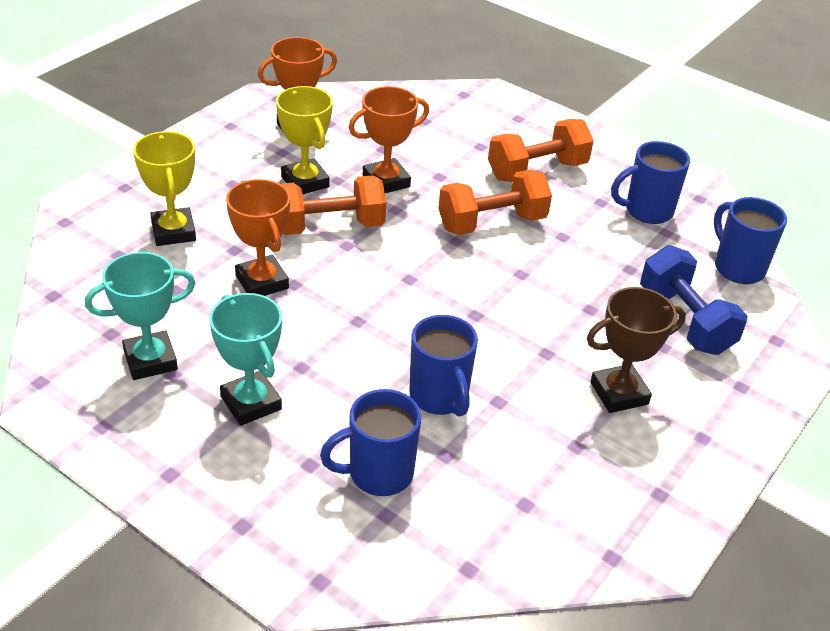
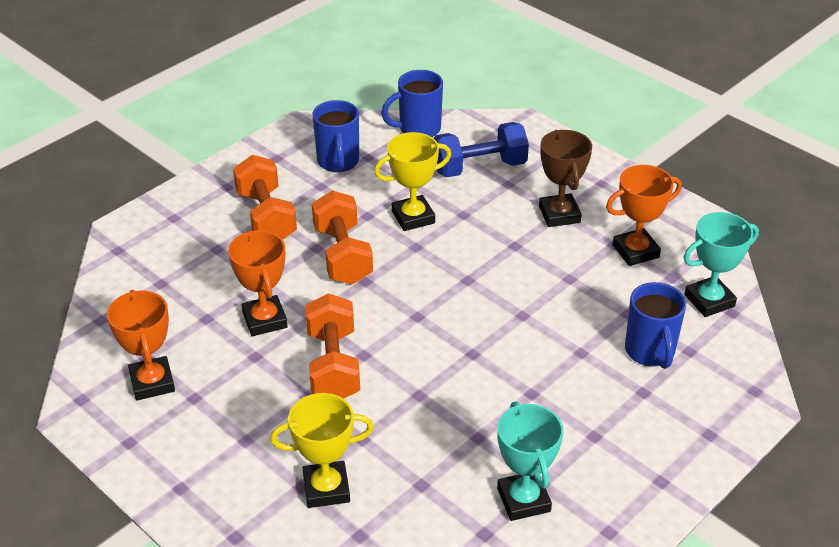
camera: 80 degrees left, 0 degrees up
turquoise trophy [209,293,282,426] -> turquoise trophy moved to [684,212,759,317]
orange trophy [226,179,290,296] -> orange trophy moved to [606,165,682,266]
yellow trophy [276,86,333,194] -> yellow trophy moved to [374,132,451,231]
blue mug [409,315,478,417] -> none

